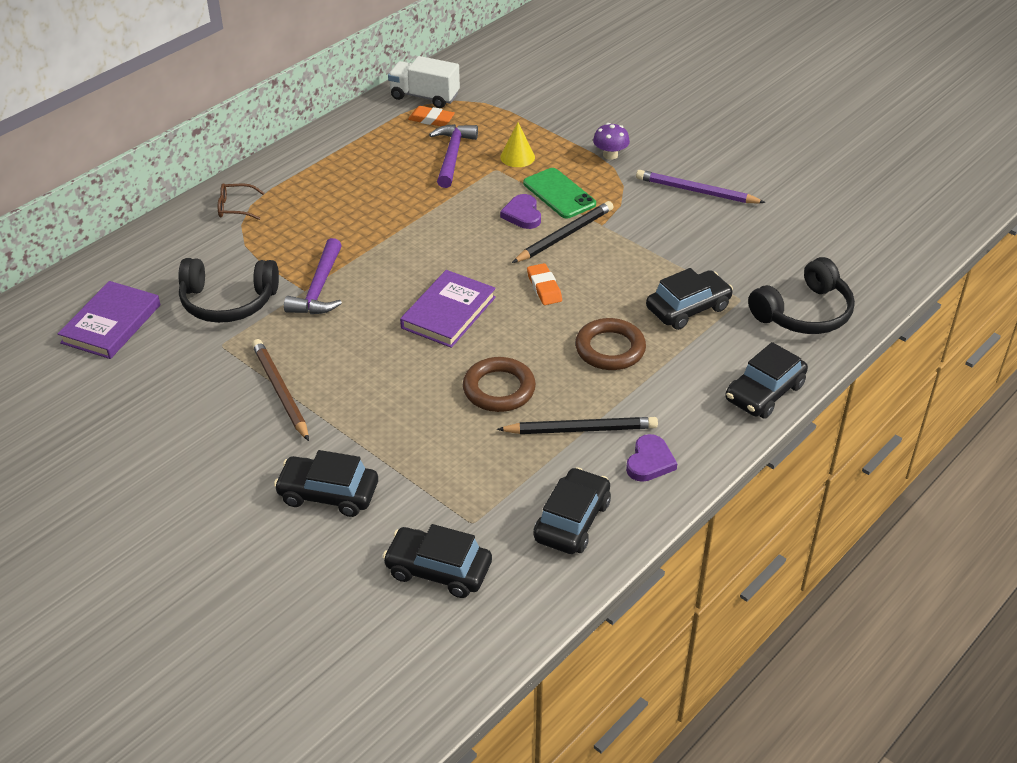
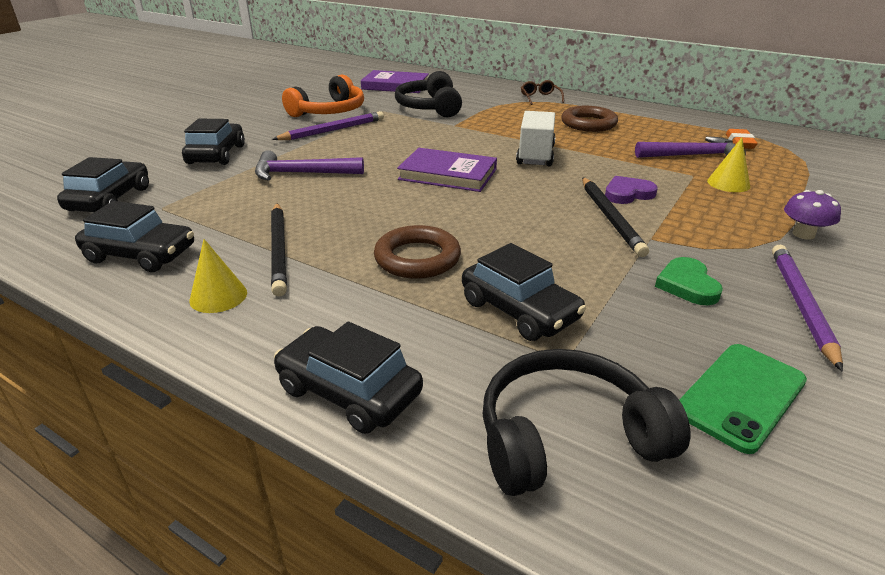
camera: 80 degrees right, 10 degrees down
brown pencil [252,339,309,441] -> purple pencil [272,111,384,140]
purple hammer [284,238,342,314] -> purple hammer moved to [255,150,364,181]
white truck [388,56,460,108] -> white truck moved to [516,111,555,166]
brown ring [463,357,536,412] -> brown ring moved to [562,106,618,132]
black pencil [512,201,613,263] -> black pencil turned 45 degrees clockwise [582,177,649,257]
green phone [523,168,596,218] -> green phone moved to [679,344,807,454]
orange eraser [527,263,562,305] -> none
purple heart [626,434,677,482] -> yellow cone [189,239,247,313]
black headphones [748,257,855,334] -> black headphones turned 120 degrees clockwise [482,349,690,496]
none -> orange headphones [282,75,364,117]
none -> green heart [655,257,723,305]

